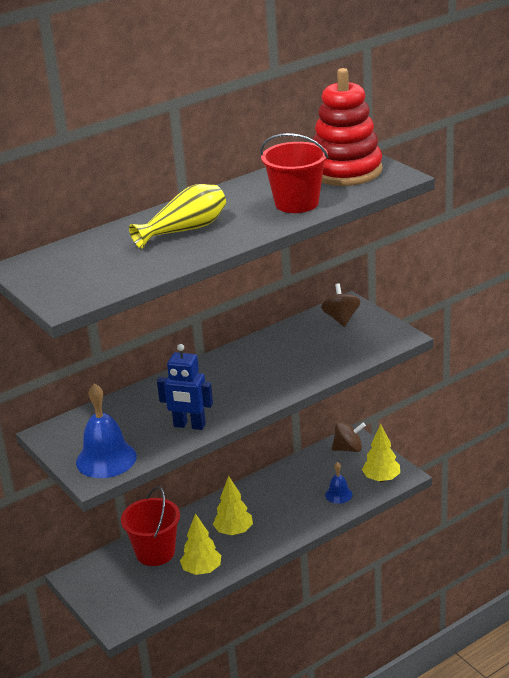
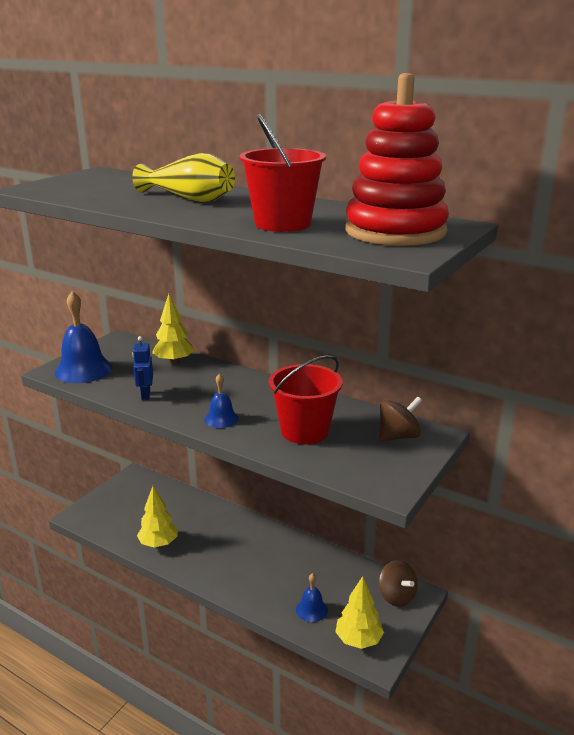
camera: 65 degrees right, 5 degrees down
red bucket [121,486,180,566] -> red bucket moved to [269,355,343,444]
blue robot [157,344,213,430] -> blue robot [132,336,153,400], size x0.66
yellow tree [213,476,253,535] -> yellow tree moved to [152,294,194,364]
none -> blue bell [205,373,239,428]

